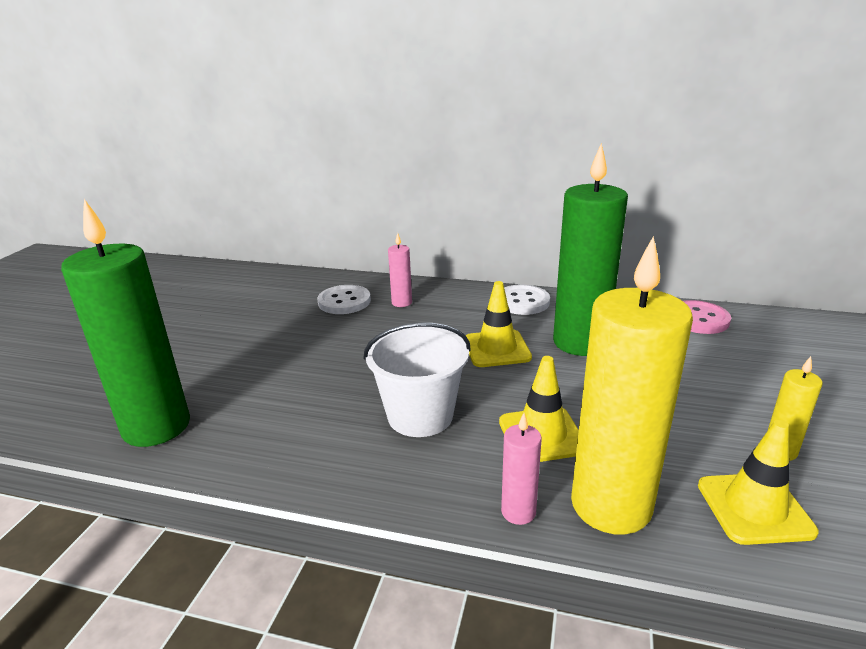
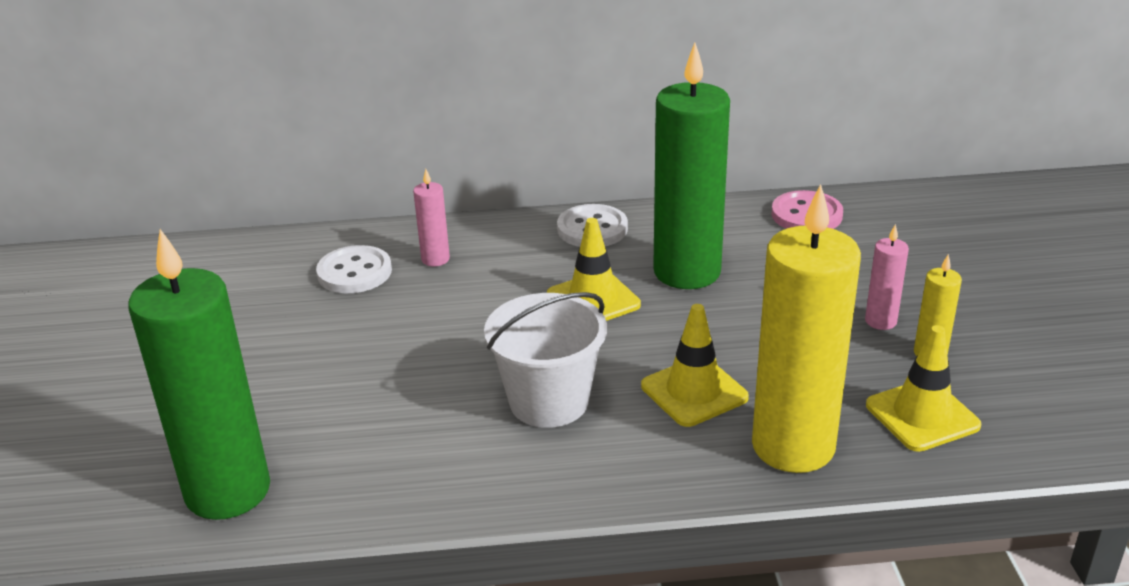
camera: 20 degrees left, 5 degrees up
pink candle [501,413,542,525] -> pink candle moved to [865,224,909,330]

